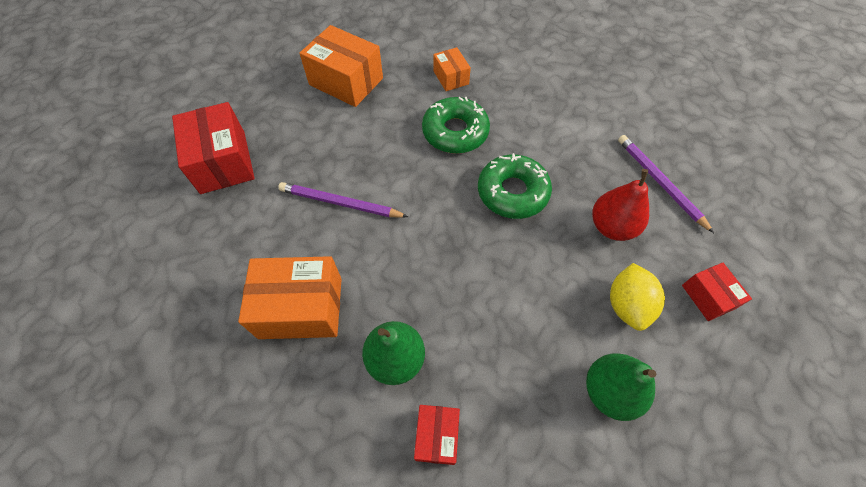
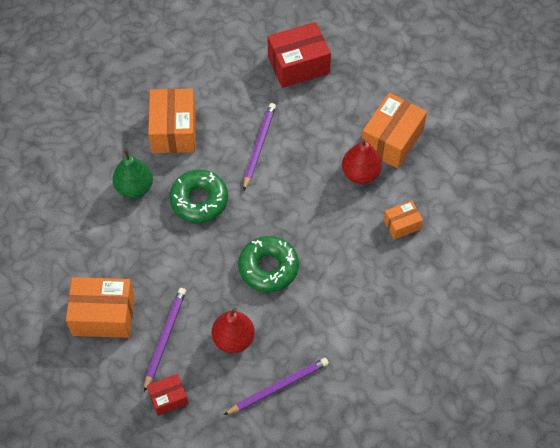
camera: 90 degrees right, 0 degrees up
red box [414,405,460,465] -> none
green donut [422,97,490,154] -> green donut moved to [169,170,228,223]
green pear [586,354,656,421] -> orange box [66,277,134,338]
yellow lemon [610,263,665,331] -> purple pencil [144,288,186,392]
none -> red pear [342,139,382,184]

